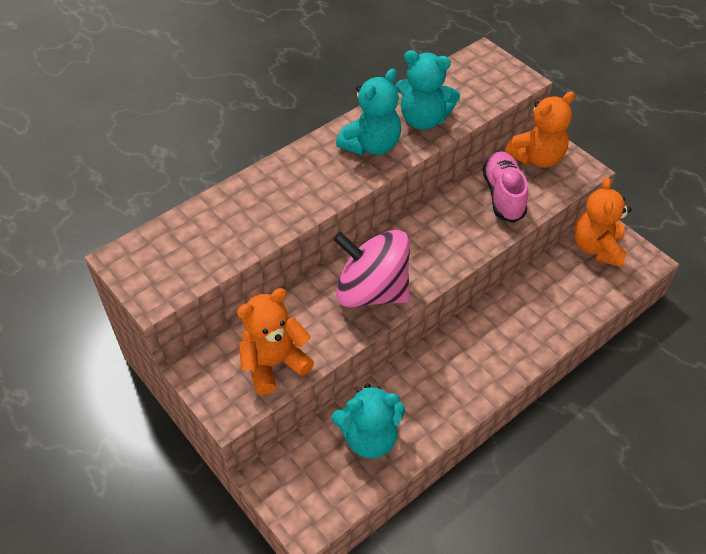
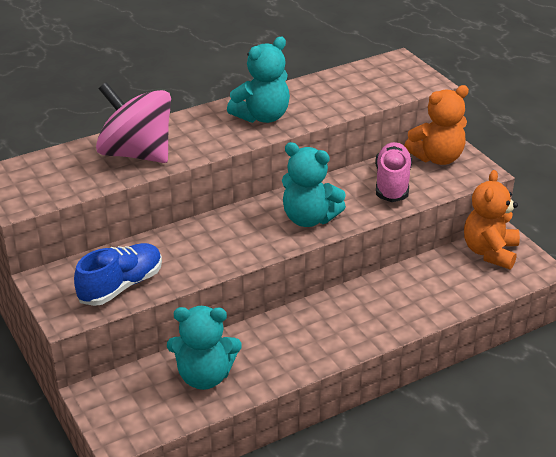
camera: 10 degrees right, 15 degrees down
orange teddy bear [237,288,314,395] -> blue shoe [74,243,162,306]
pink spinning top [333,230,410,308] -> pink spinning top moved to [96,82,171,163]
turquoise teddy bear [396,50,460,130] -> turquoise teddy bear moved to [282,142,346,227]

